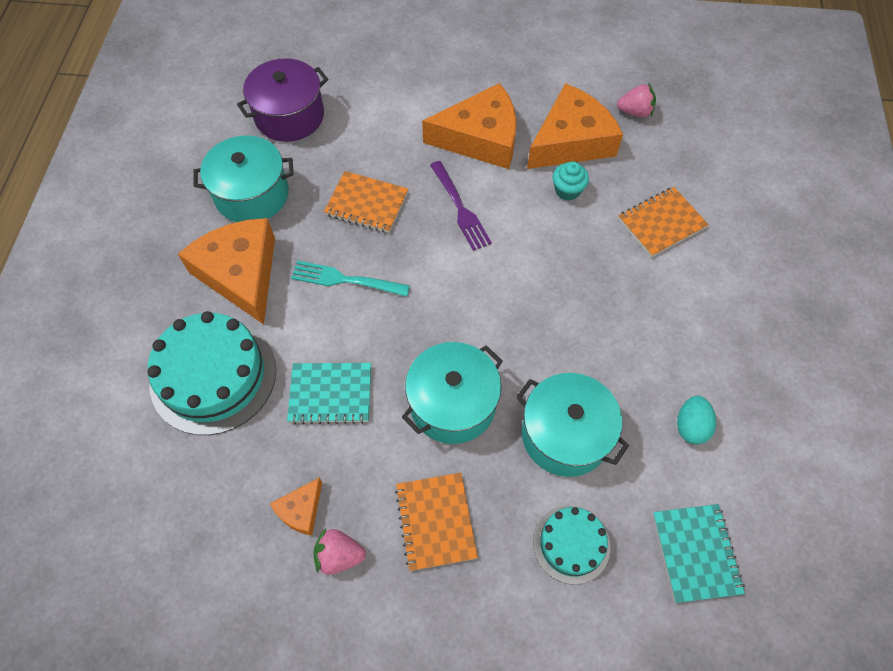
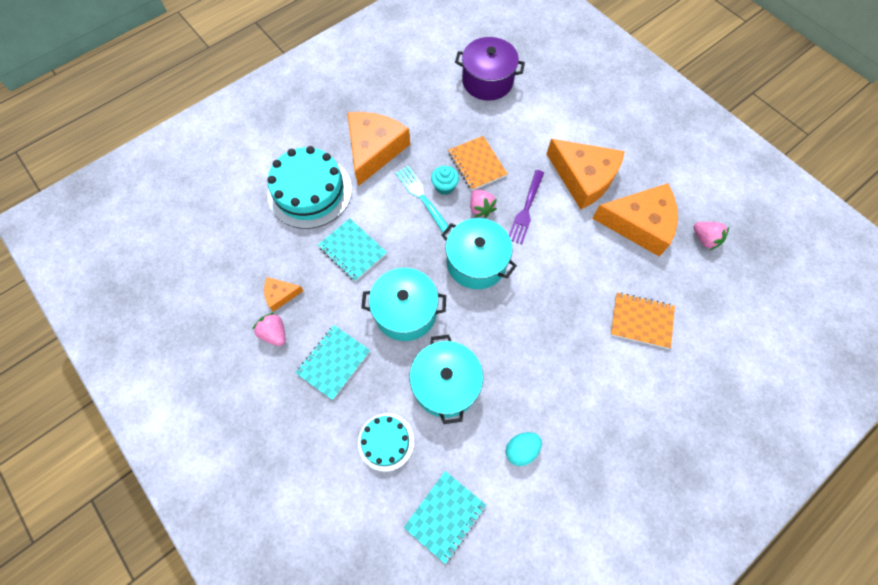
camera: 45 degrees right, 5 degrees up
turquoise pot [193,135,294,222] -> turquoise pot moved to [441,218,517,289]
orange notebook [395,473,478,571] -> turquoise notebook [295,325,370,400]
turquoise cupcake [552,161,589,201] -> turquoise cupcake moved to [431,166,459,195]
none -> pink strawberry [470,189,497,218]

